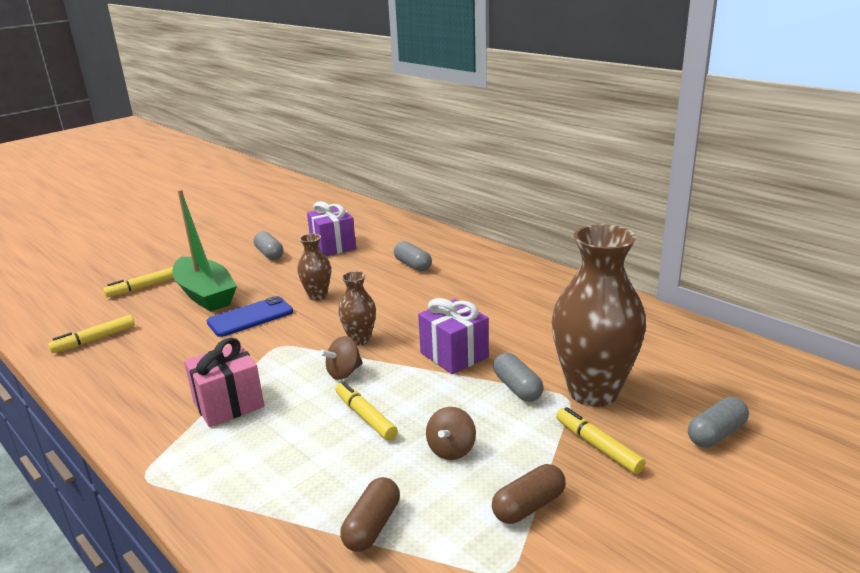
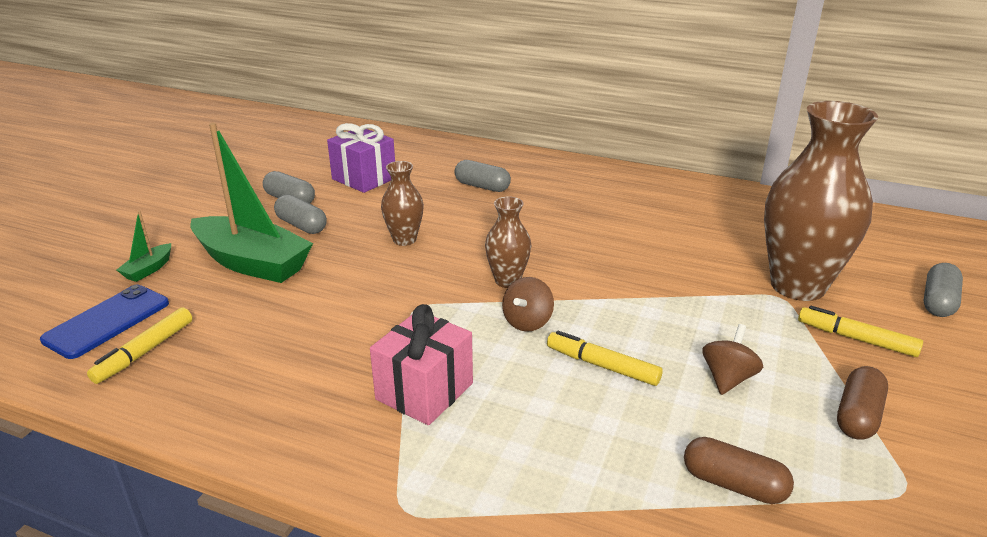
camera: 25 degrees left, 5 degrees up
yellow marker [103,267,174,297] -> green boat [117,211,171,282]
blue phone [207,296,293,337] -> blue phone moved to [40,285,169,359]
brown capsule [340,477,400,552] -> brown capsule turned 60 degrees counterclockwise [684,437,794,504]
purple gift [418,298,489,374] -> none
brown spinning top [426,407,476,460] -> brown spinning top turned 150 degrees counterclockwise [702,324,763,395]
grey capsule [493,353,544,402] -> grey capsule moved to [274,195,327,234]

